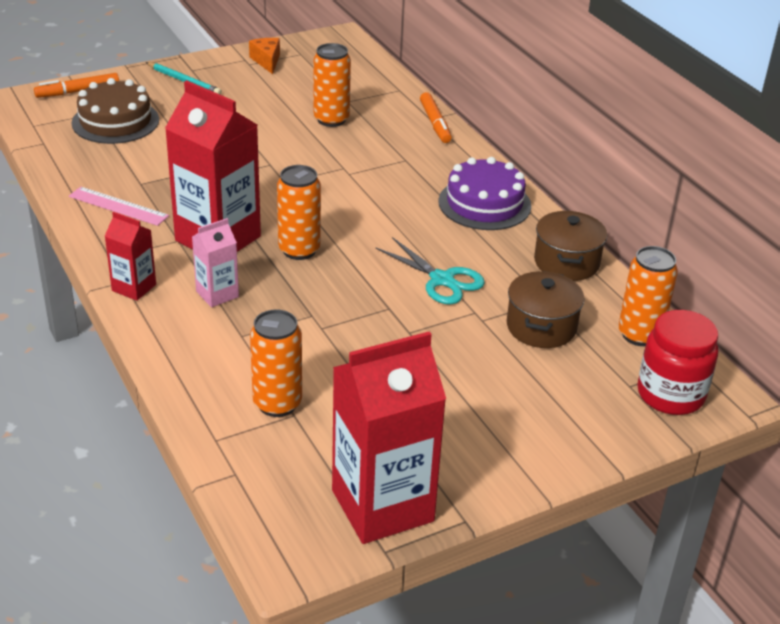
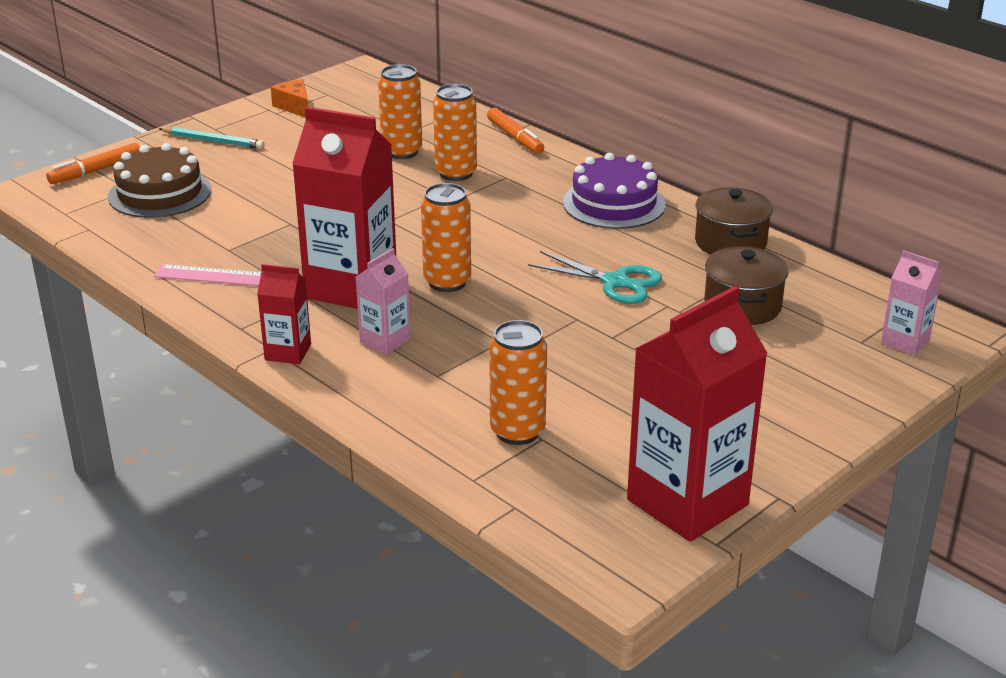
camera: 15 degrees left, 5 degrees down
orange can [618,246,678,346] -> orange can moved to [433,84,477,181]
red jar [637,310,718,415] -> pink carton [881,250,943,355]

